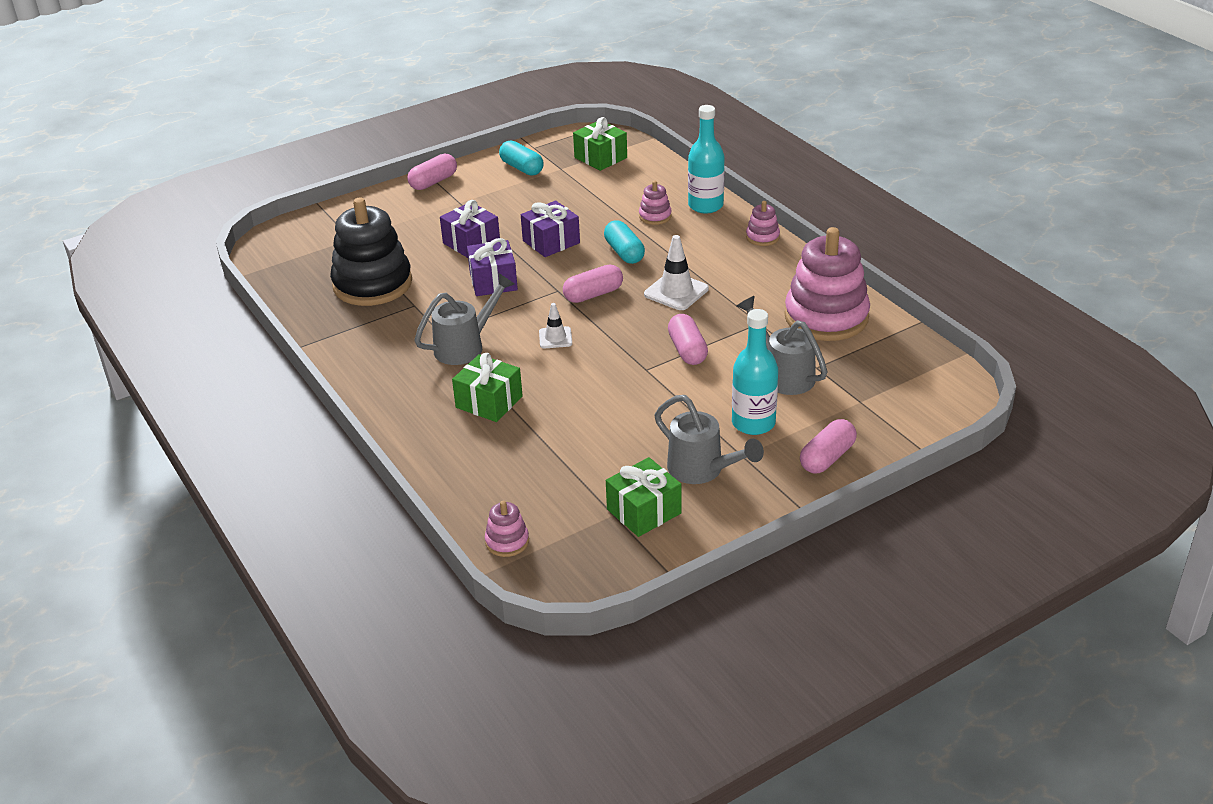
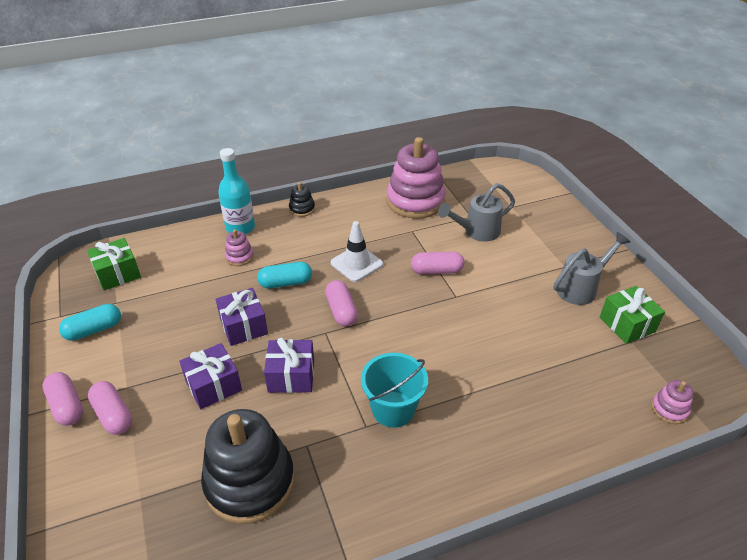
camera: 80 degrees left, 5 degrees up
grey watering can [414,273,514,365] -> turquoise bucket [361,353,428,428]
green gift [452,353,523,422] -> none
white traffic cone [539,303,572,348] -> none
turquoise bottle [732,309,778,435] -> none
pink stacking toy [746,201,780,246] -> black stacking toy [289,182,315,217]
pink capsule [800,419,857,473] -> pink capsule moved to [88,381,132,435]

